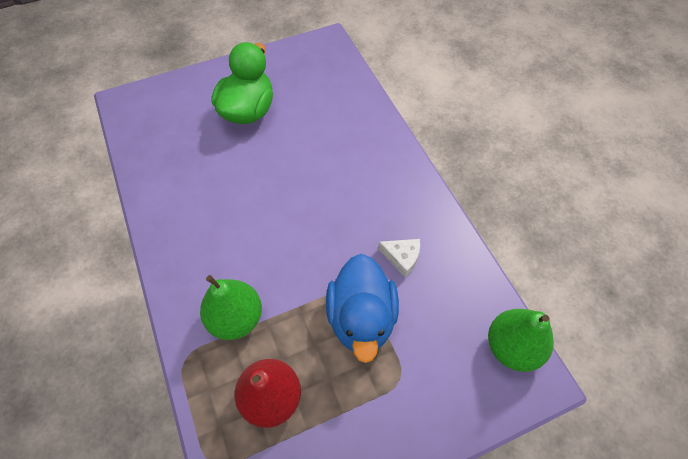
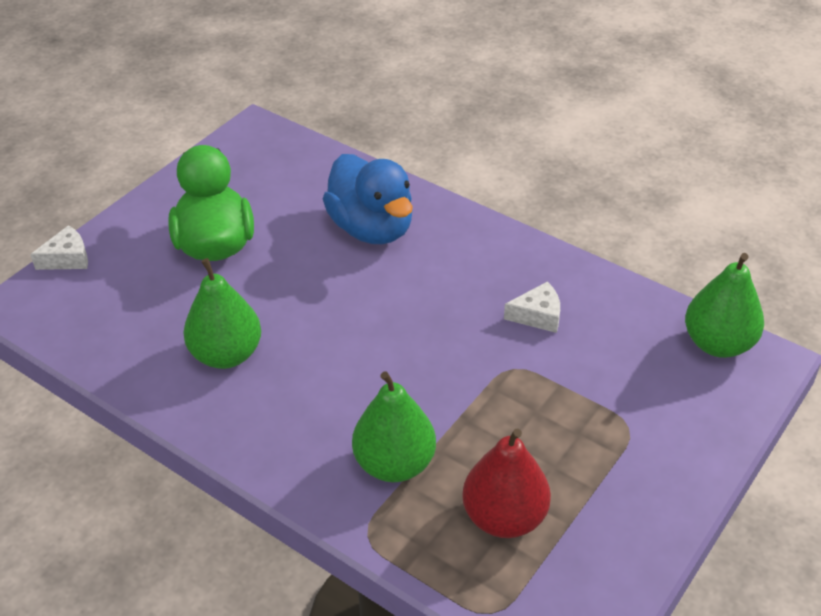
camera: 30 degrees left, 15 degrees down
blue duck [326,254,399,363] -> blue duck moved to [323,154,413,244]
none -> white cheese [30,225,88,270]
none -> green pear [183,258,261,369]

